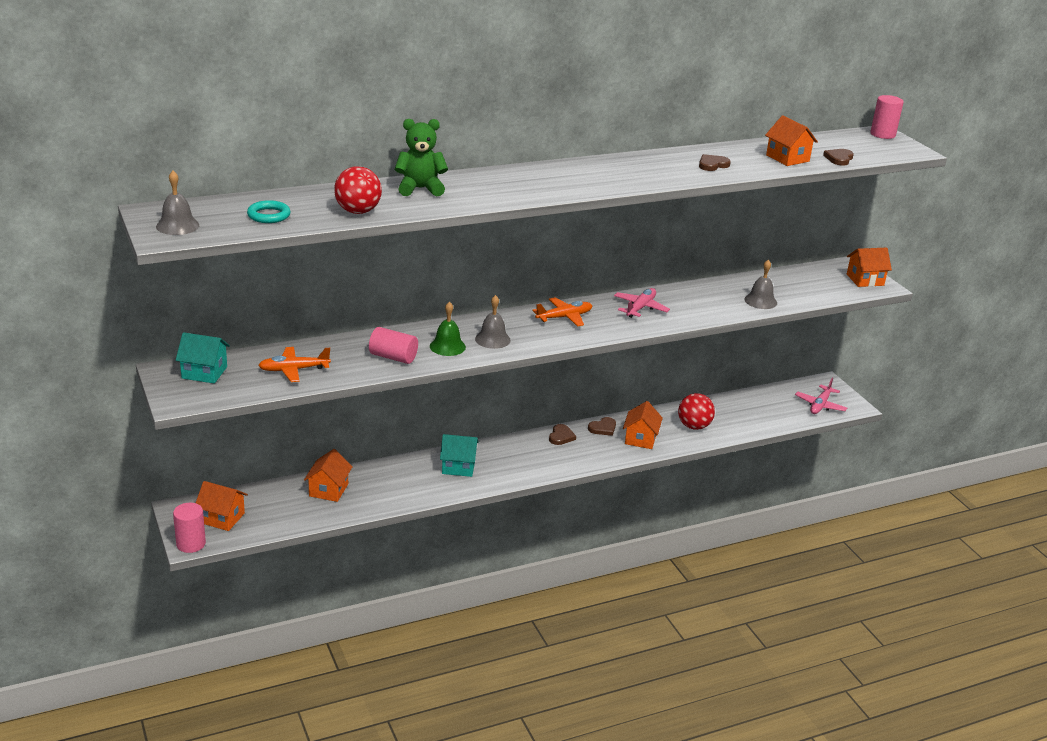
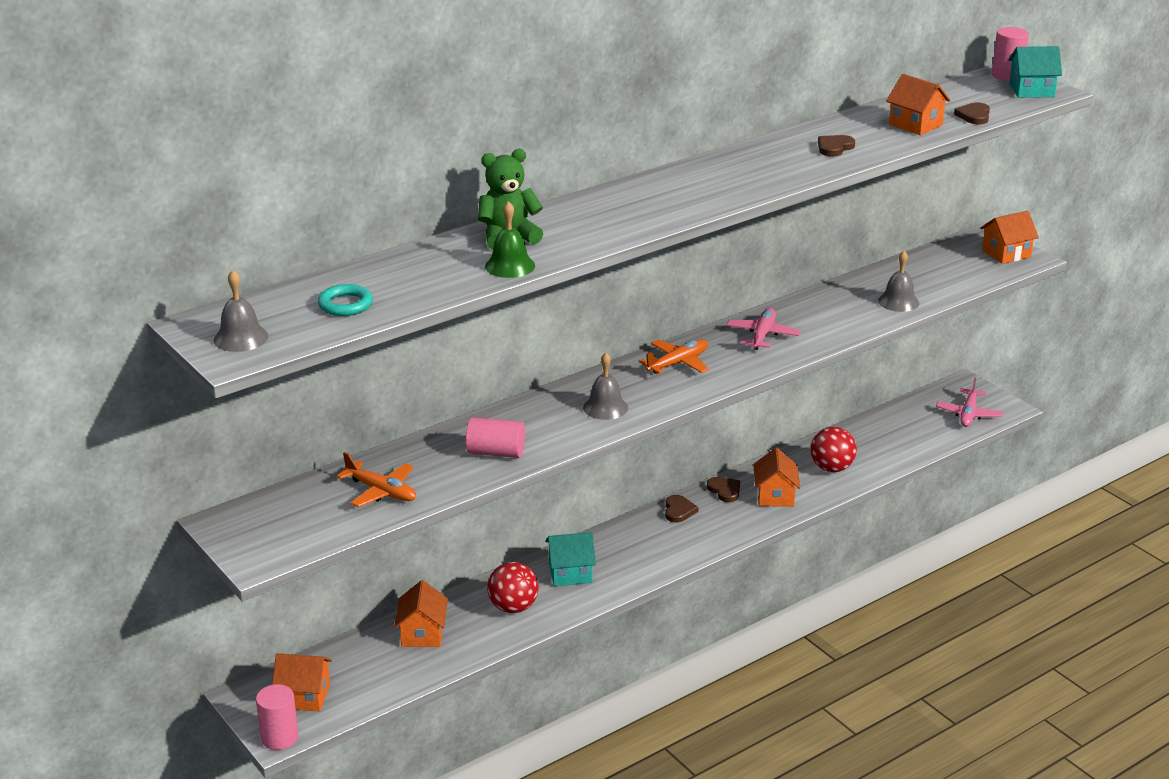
camera: 10 degrees left, 0 degrees up
turquoise house [176,332,230,384] -> turquoise house moved to [1008,46,1062,98]
orange plane [258,347,331,382] -> orange plane turned 120 degrees counterclockwise [336,452,416,507]
red ball [334,166,382,214] -> red ball moved to [487,562,539,613]
green bell [430,302,466,356] -> green bell moved to [485,201,535,278]
brown heart [588,417,616,436] -> brown heart turned 75 degrees counterclockwise [707,477,740,502]

